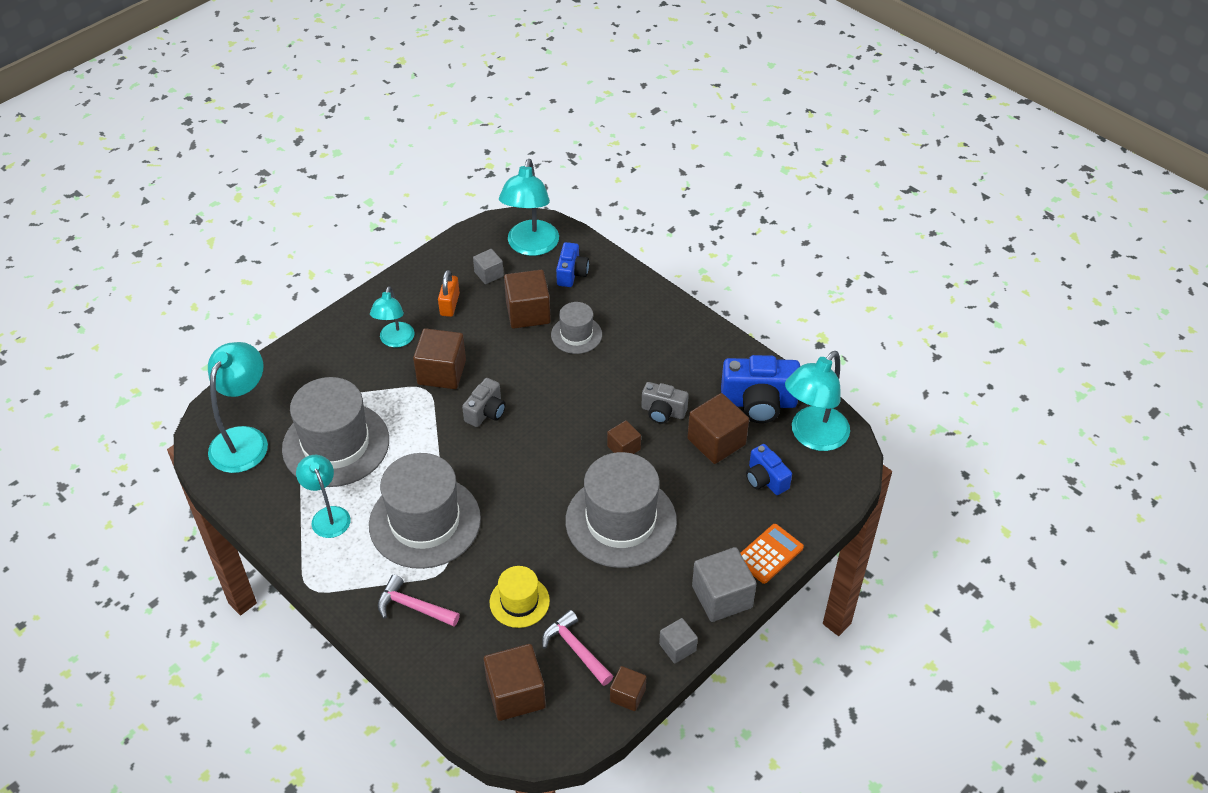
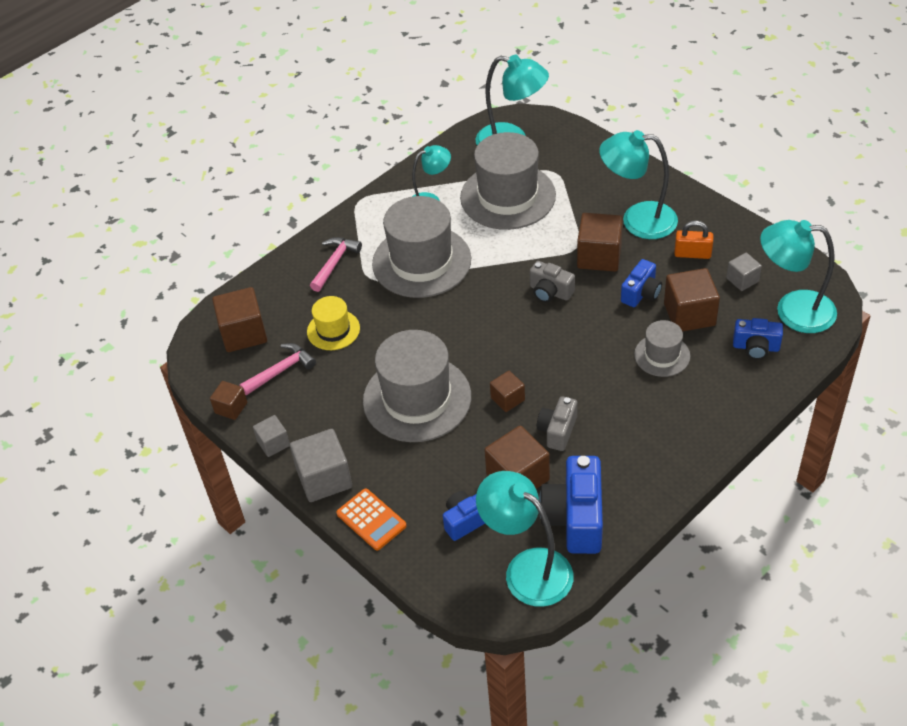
camera: 95 degrees right, 0 degrees up
turquoise lamp [370,286,415,347] -> turquoise lamp [599,130,678,239], size x1.59
none -> blue camera [621,259,662,307]

